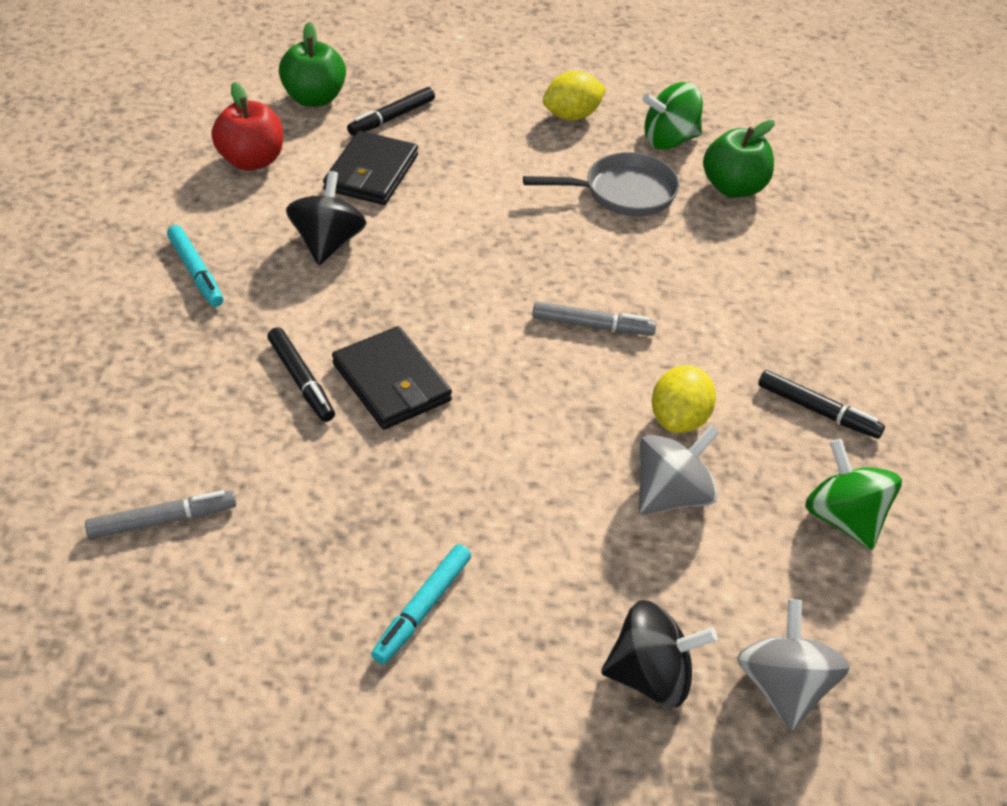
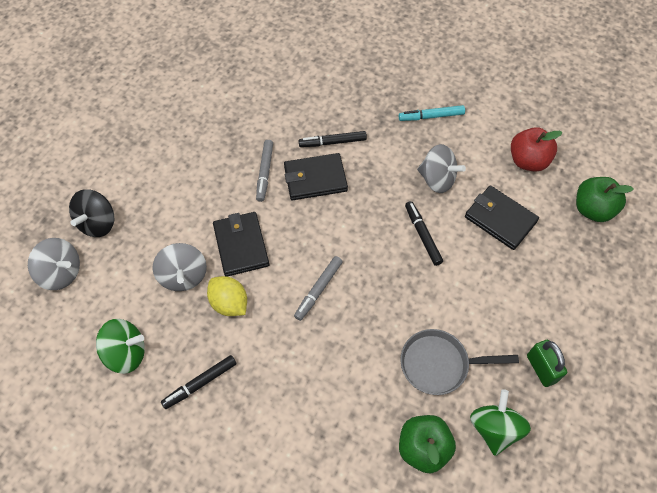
camera: 115 degrees right, 15 degrees up
grey marker [85,490,236,539] -> grey marker moved to [256,140,273,202]
black spinning top [286,171,367,265] -> grey spinning top [417,144,466,193]
black marker [347,87,435,136] -> black marker moved to [405,201,443,266]
turquoise marker [371,544,471,665] -> none
grey pan [523,152,679,217] -> grey pan turned 75 degrees clockwise [401,329,519,395]
yellow lemon [543,70,606,121] -> green padlock [527,340,567,387]
none -> black wallet [213,212,269,277]

